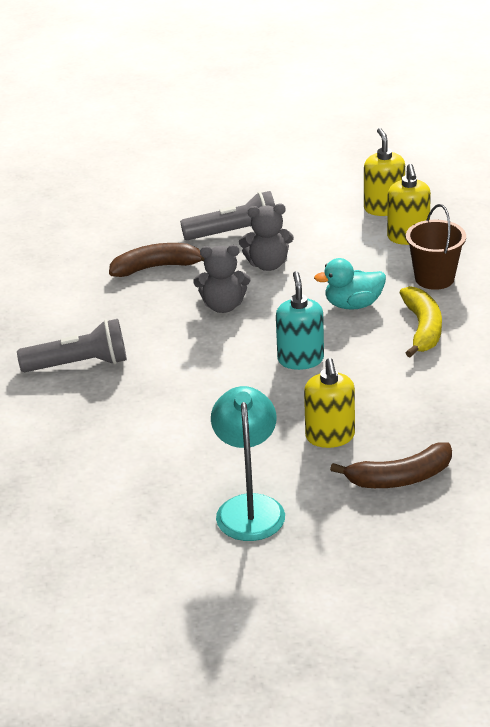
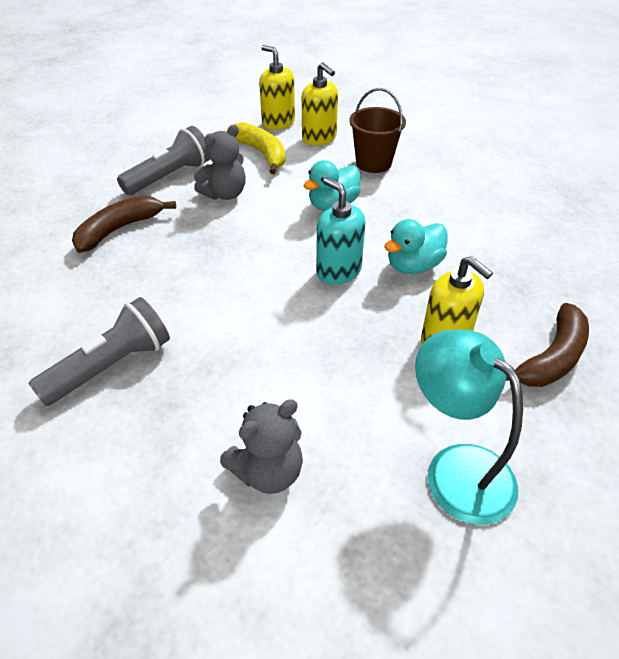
camera: 35 degrees left, 10 degrees up
grey teddy bear [193,245,251,313] -> grey teddy bear moved to [220,399,303,494]
yellow banana [399,286,442,357] -> yellow banana moved to [227,122,285,174]
none -> turquoise duck [384,219,447,274]

